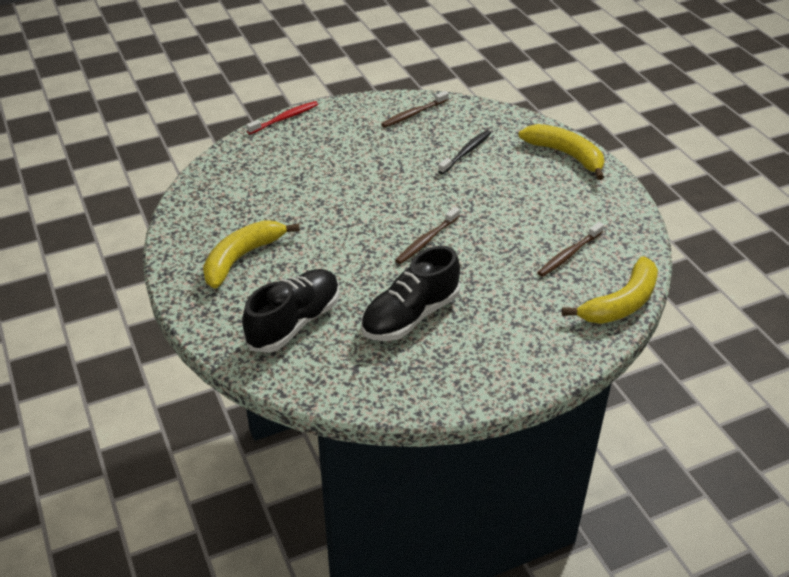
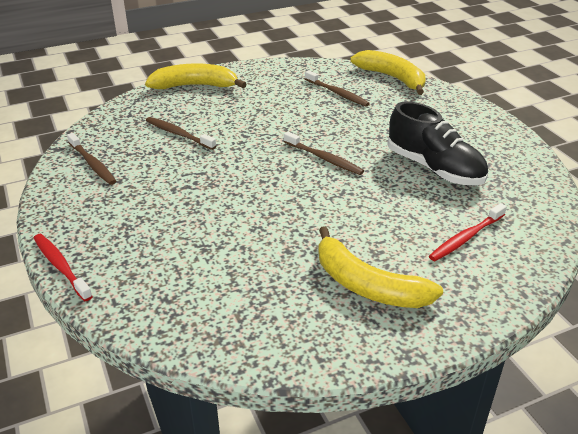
camera: 90 degrees left, 5 degrees down
black shoe [242,269,339,353] -> red toothbrush [429,203,507,261]
black toothbrush [438,130,491,174] -> brown toothbrush [146,117,216,150]
yellow banana [518,124,604,180] -> yellow banana turned 45 degrees clockwise [145,64,247,89]

